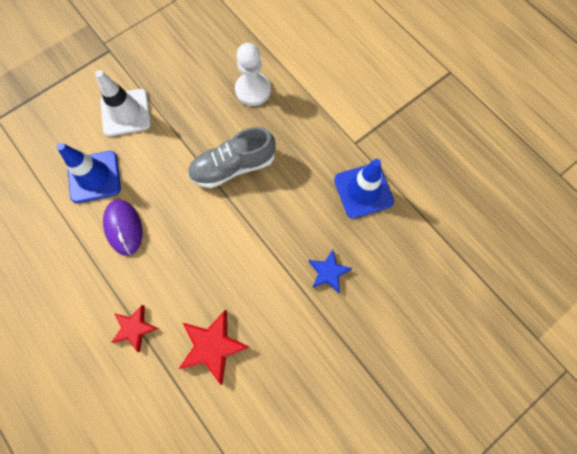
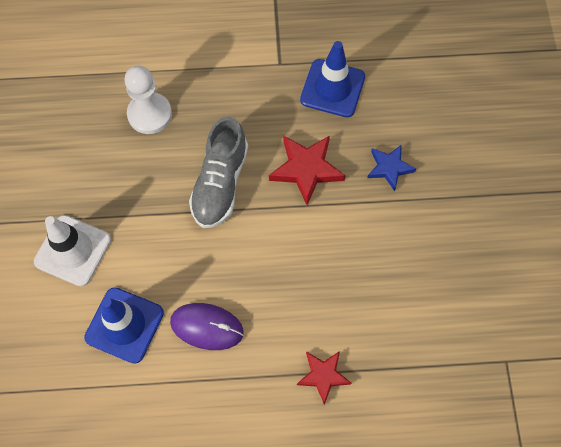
camera: 55 degrees left, 5 degrees down
red star [179,310,249,385] -> red star moved to [269,136,346,205]

